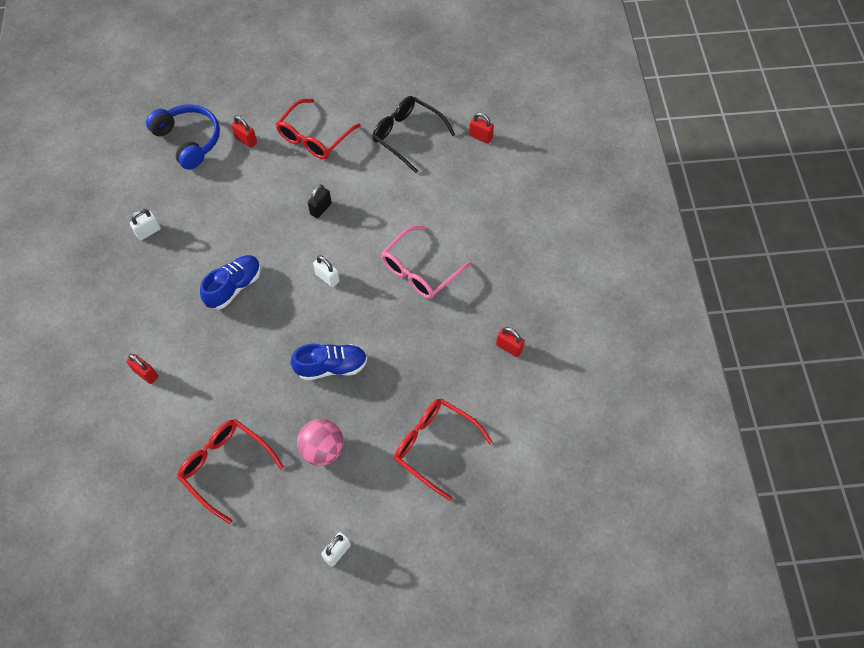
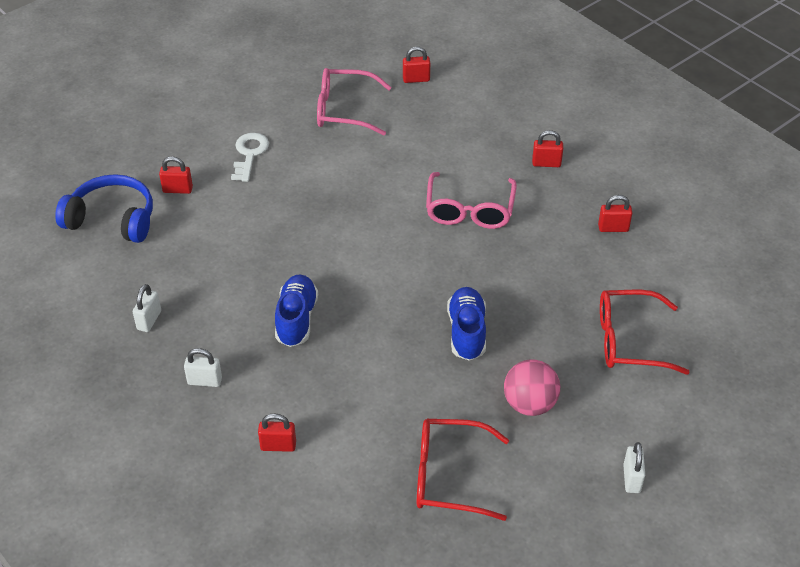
camera: 35 degrees left, 15 degrees down
red glasses [276,99,361,159] -> white key [231,133,269,182]
blue shoe [291,344,367,381] -> blue shoe turned 45 degrees counterclockwise [447,287,486,361]
black padlock [308,184,332,218] -> none
white padlock [313,255,340,287] -> white padlock moved to [184,348,222,387]
black glasses [372,96,455,173] -> pink glasses [317,68,392,136]
none -> red padlock [532,130,563,167]

